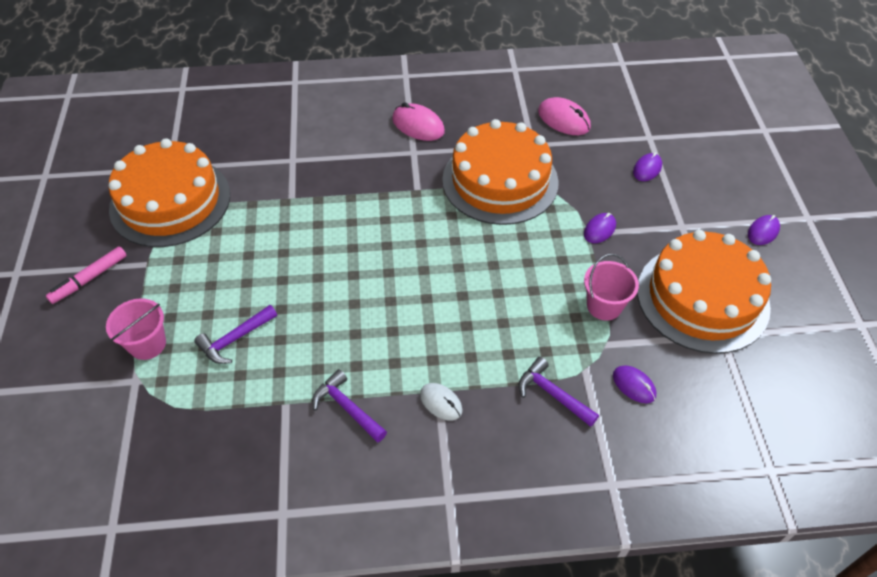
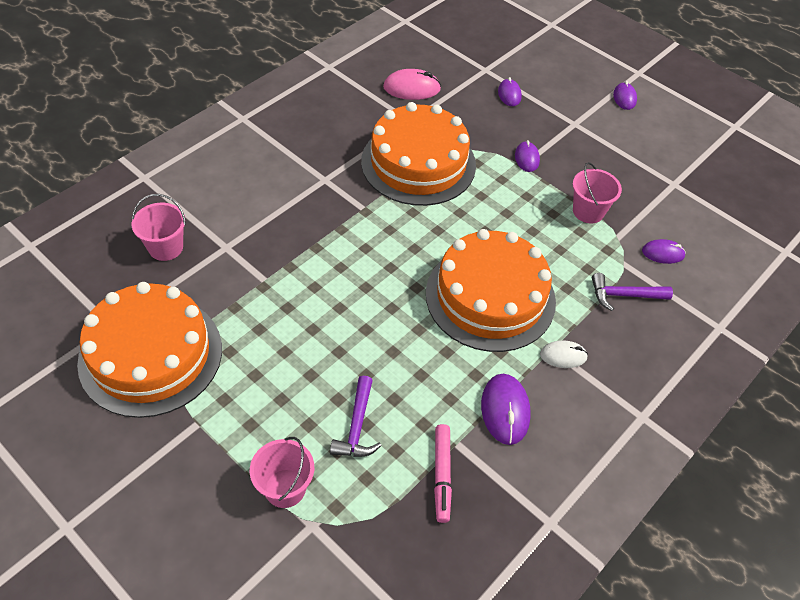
camera: 45 degrees left, 0 degrees up
pink marker [46,246,127,304] -> pink marker moved to [434,424,452,523]
purple hammer [312,369,387,443] -> purple mouse [481,374,531,445]
pink mouse [392,102,445,141] -> none
orange cake [637,230,771,354] -> orange cake moved to [426,229,556,352]
none -> pink bucket [132,194,186,261]

